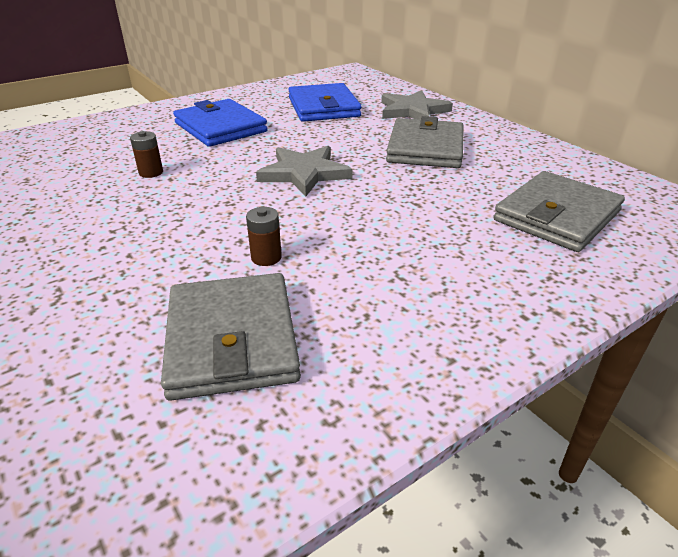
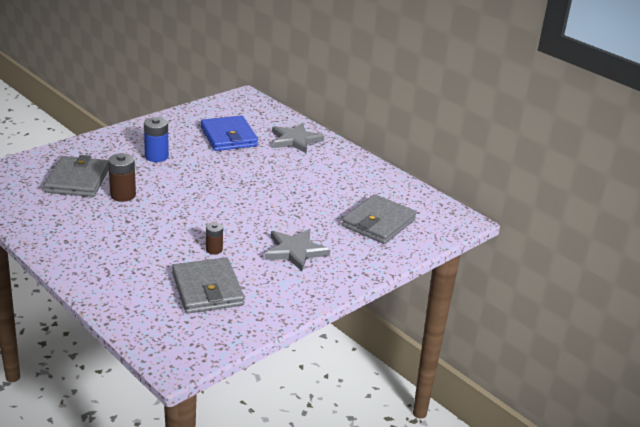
camera: 10 degrees left, 5 degrees down
brown battery [130,131,163,178] -> brown battery [108,153,136,202], size x1.62
blue wallet [173,99,268,147] -> blue battery [144,117,169,162]
grey star [256,146,353,197] -> grey star moved to [264,229,330,271]
grey wallet [386,116,464,168] -> grey wallet moved to [44,155,109,197]

